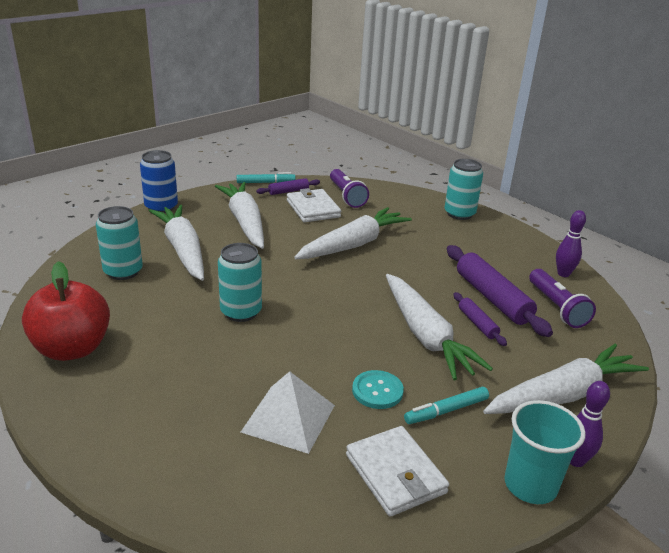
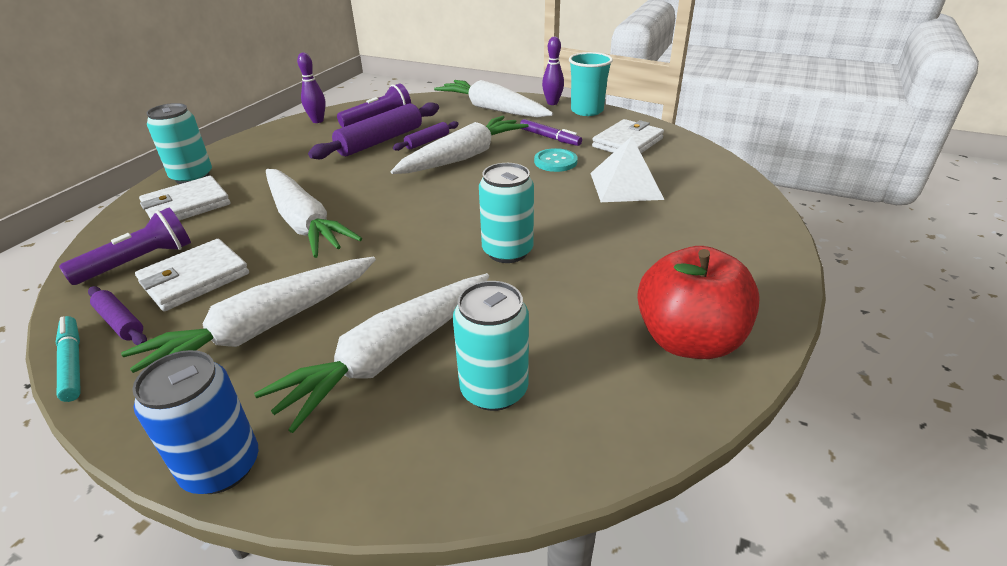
camera: 110 degrees left, 5 degrees up
white carrot [294,207,412,259] -> white carrot turned 150 degrees counterclockwise [266,169,362,258]
turquoise marker [404,387,489,424] -> purple marker [520,119,582,146]
none -> white wallet [139,176,230,221]

